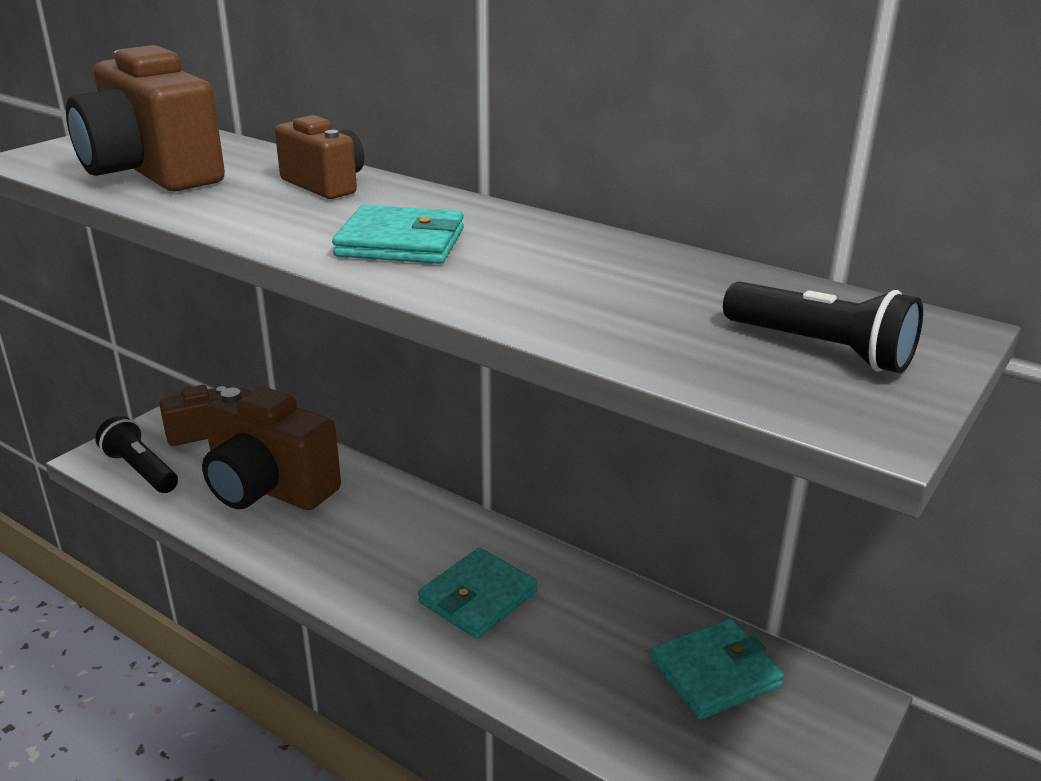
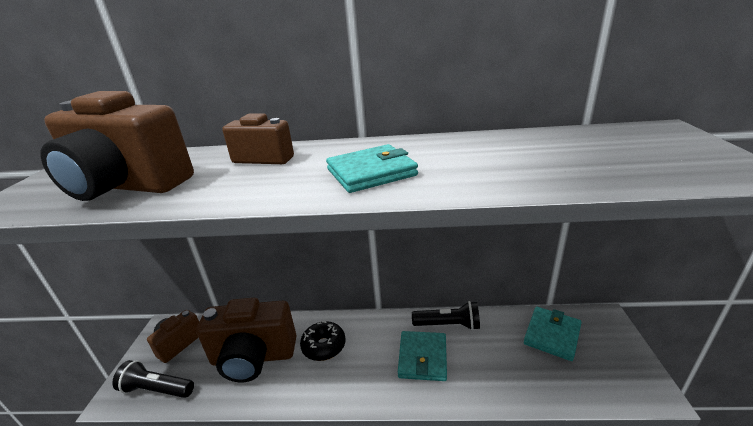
camera: 30 degrees left, 0 degrees up
black flashlight [723,281,923,373] -> black flashlight moved to [412,301,480,330]
none -> black donut [300,321,345,361]

